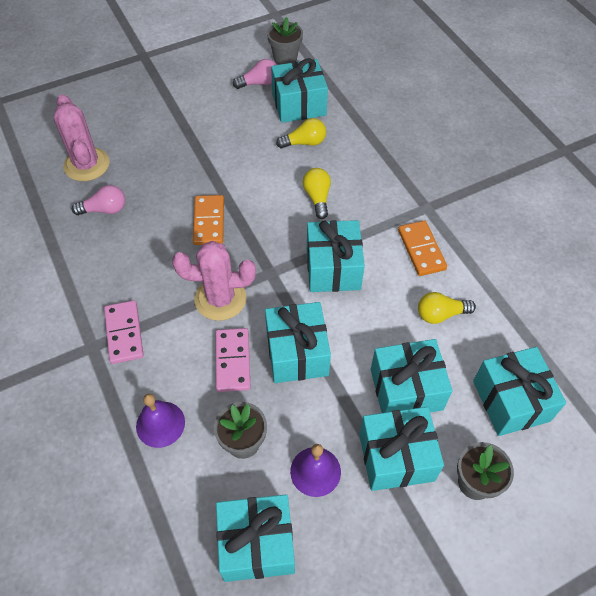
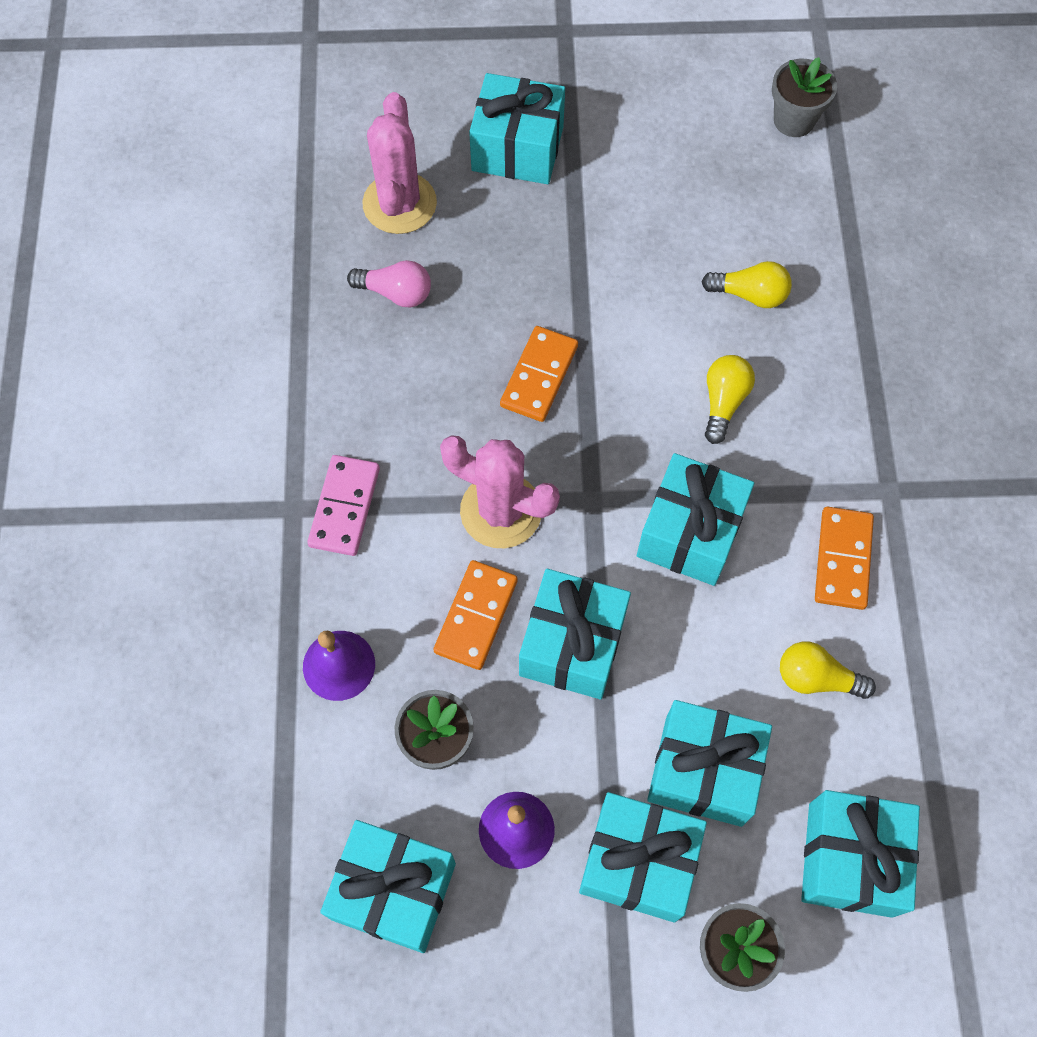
camera: 25 degrees right, 10 degrees up
pink domino [216,328,250,392] -> orange domino [434,560,518,670]
pink light bulb [233,59,277,89] -> none
turquoise gift [271,58,328,123] -> turquoise gift moved to [469,73,565,184]

